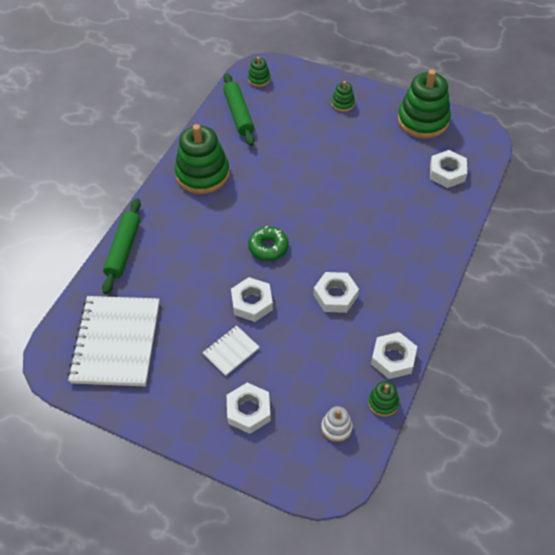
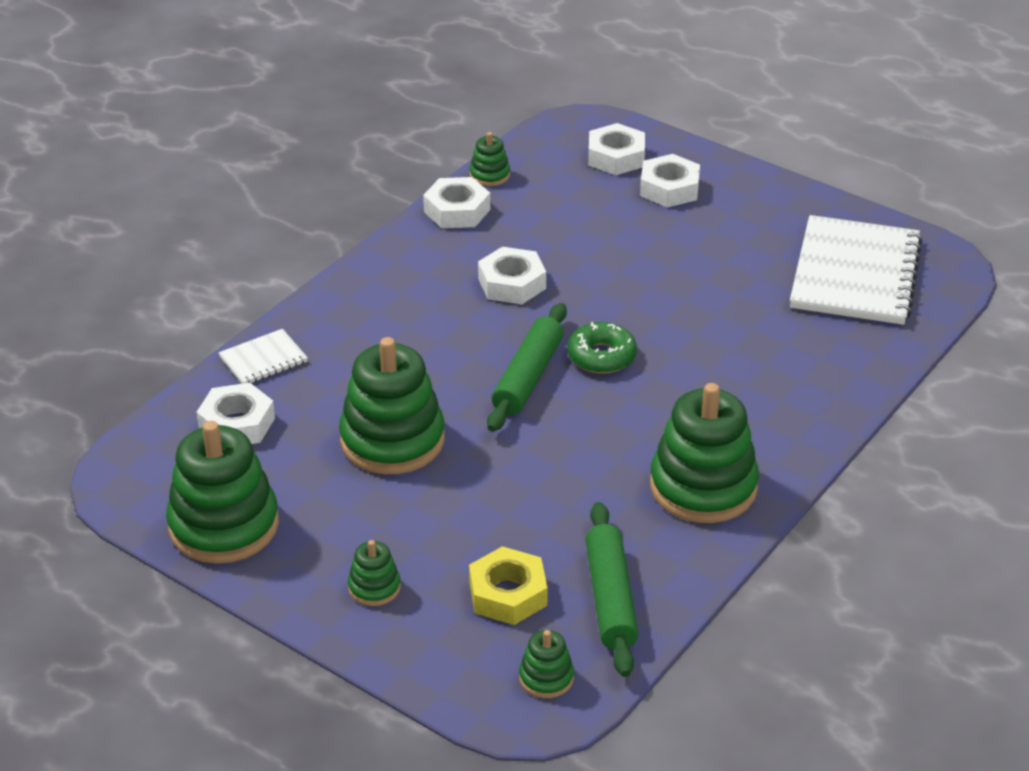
camera: 170 degrees left, 15 degrees down
green rolling pin [102,198,141,294] -> green rolling pin moved to [487,303,567,432]
white notebook [202,325,259,376] -> white notebook moved to [218,329,308,384]
white nut [231,277,273,322] -> white nut moved to [588,123,645,175]
white stacking toy [321,406,353,442] -> none
none -> green stacking toy [339,337,445,474]
none -> yellow nut [469,546,548,625]

